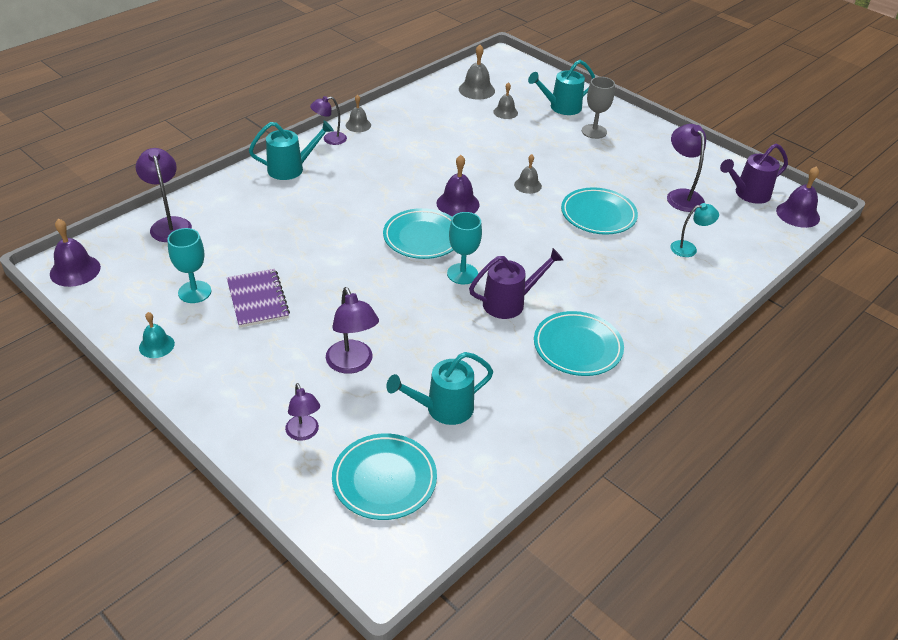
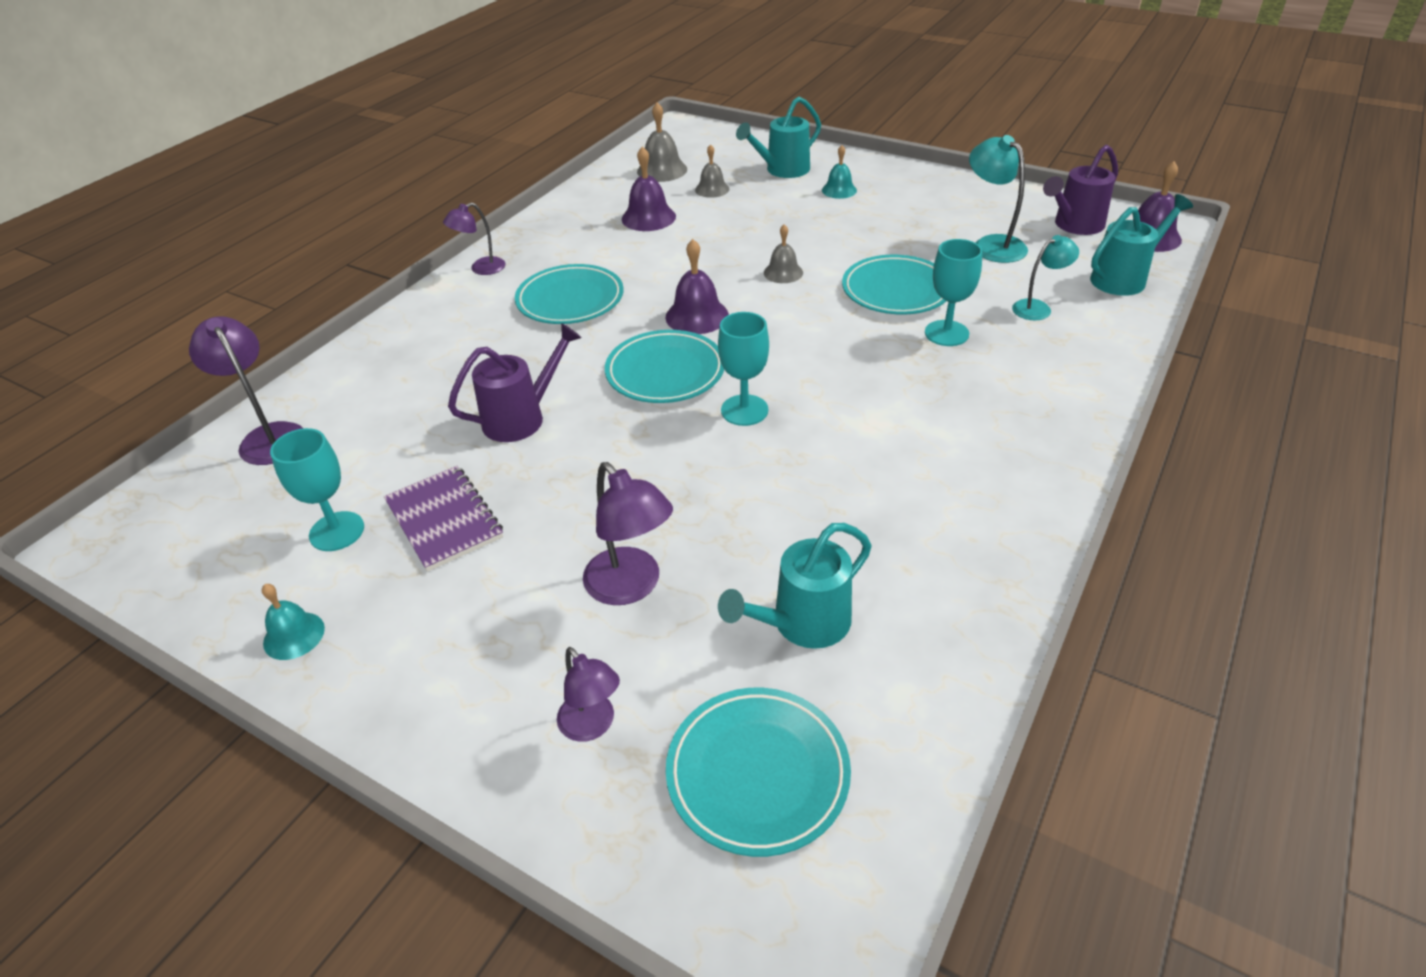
camera: 10 degrees left, 0 degrees up
purple bell [50,219,101,287] -> purple bell moved to [622,146,676,231]
turquoise watering can [249,120,334,180] -> turquoise watering can moved to [1090,194,1193,296]
grey bell [346,95,371,132] -> none
purple watering can [469,248,563,319] -> purple watering can moved to [448,323,582,442]
turquoise plate [534,311,624,376] -> turquoise plate moved to [515,264,624,324]
grey goblet [582,77,615,139] -> turquoise bell [822,145,857,199]
purple lamp [667,124,706,212] -> turquoise lamp [969,135,1028,263]
none -> turquoise goblet [925,239,982,346]

